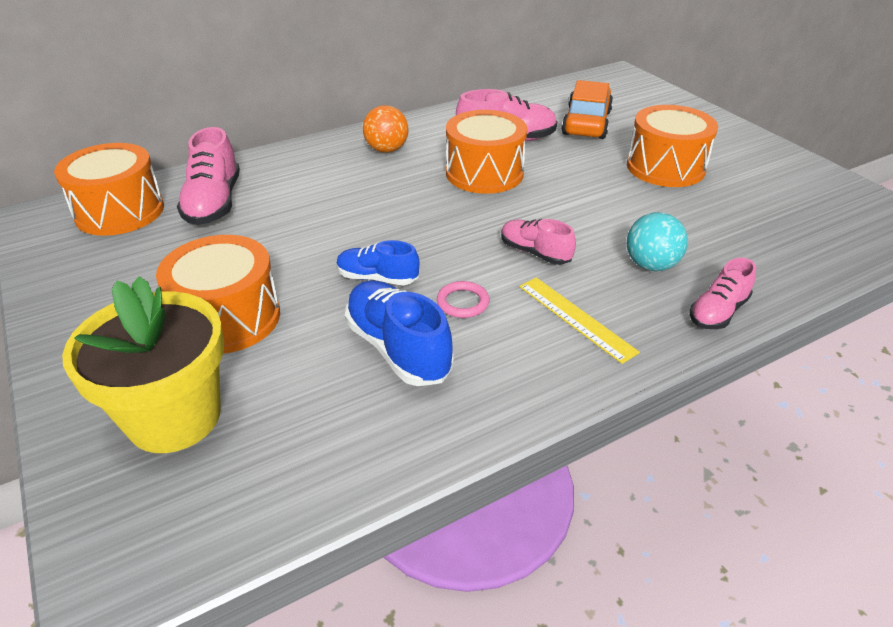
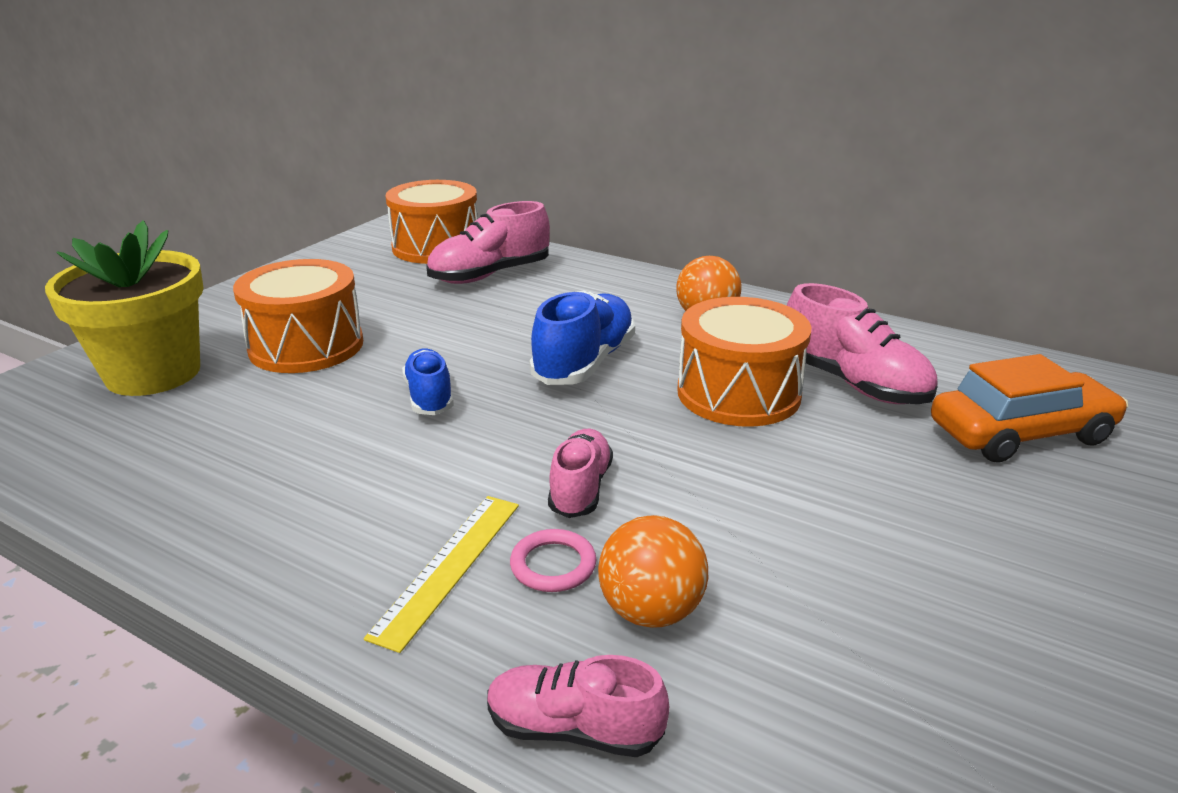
camera: 60 degrees right, 10 degrees down
blue shoe [345,280,453,386] -> blue shoe moved to [529,290,635,385]
pink ring [437,281,489,318] -> pink ring moved to [510,529,597,592]
orange drum [627,105,718,187] -> none
turquoise ball [627,212,688,271] -> orange ball [598,515,708,628]

